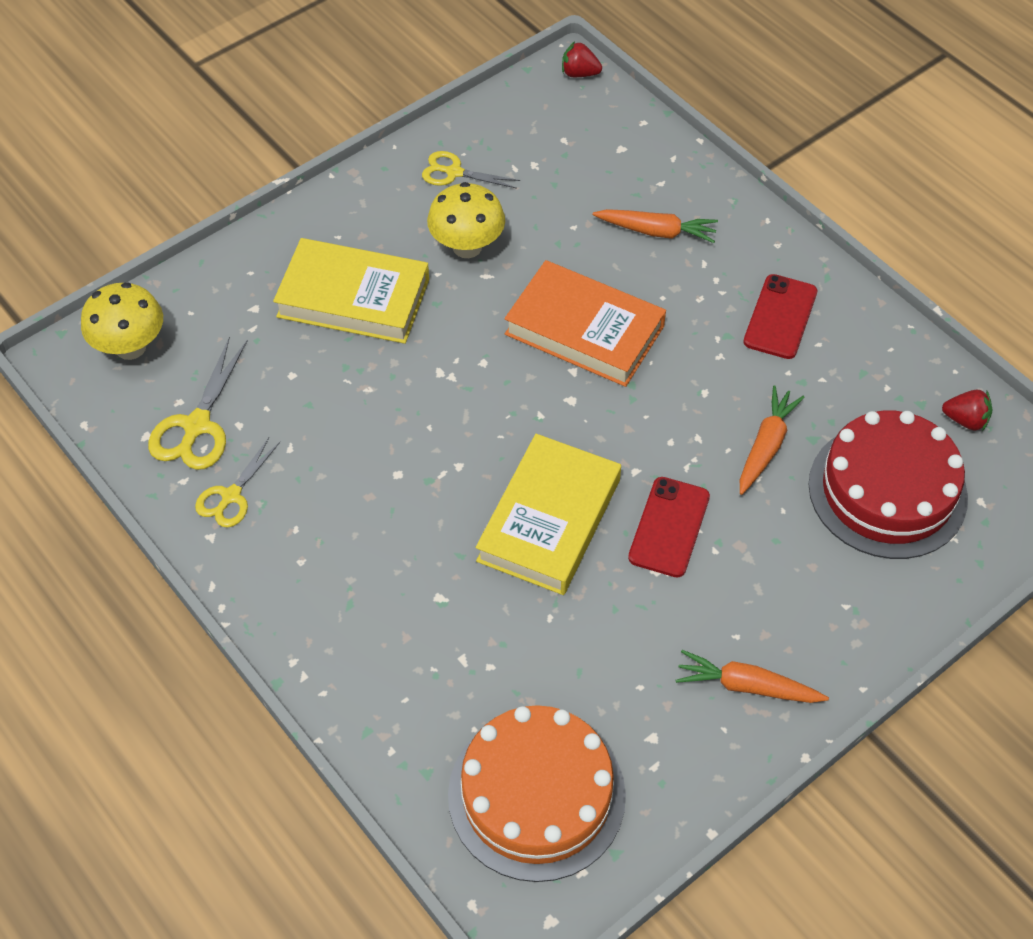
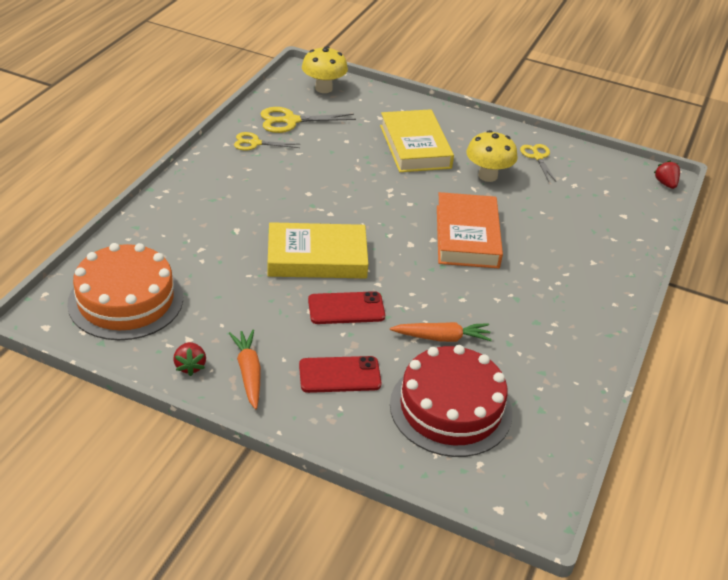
camera: 60 degrees right, 15 degrees down
orange carrot [593,209,718,243] -> none
red phone [743,274,817,359] -> red phone moved to [299,356,382,393]
red strawberry [942,390,992,431] -> red strawberry moved to [173,342,206,376]

